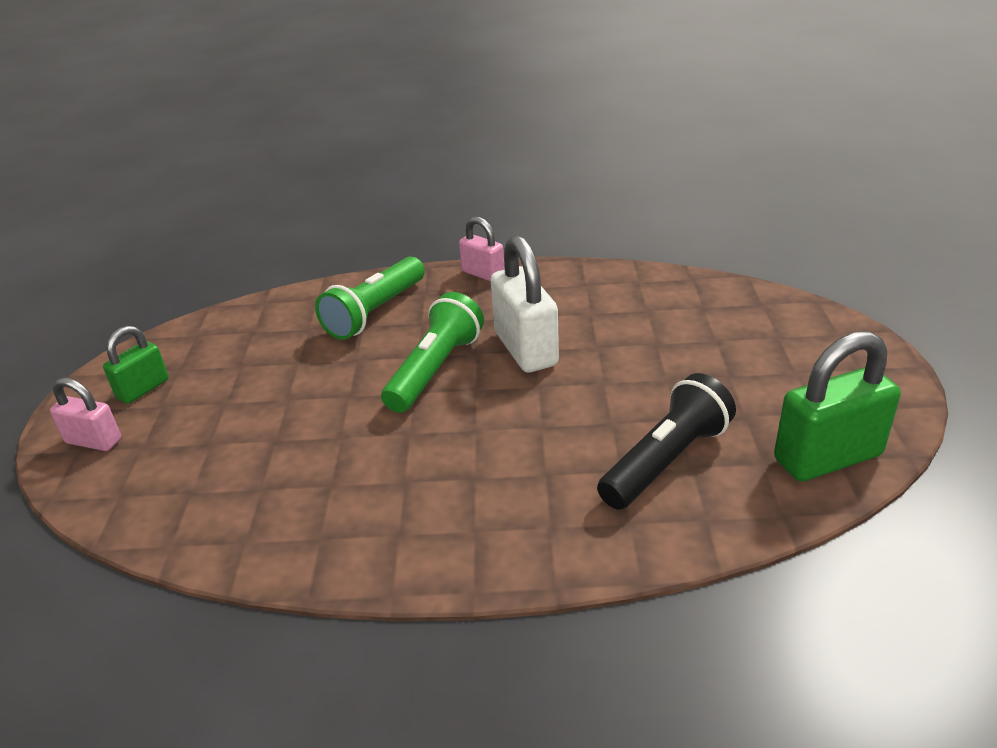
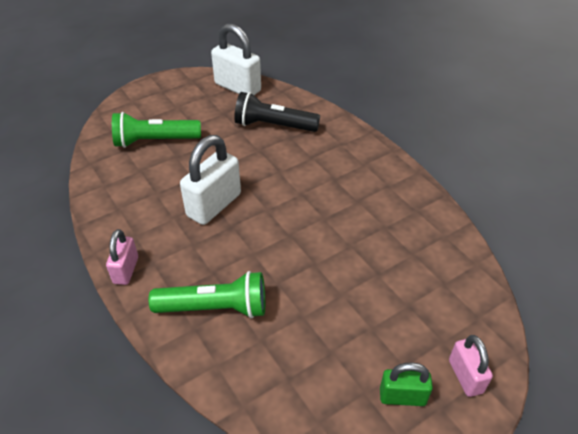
camera: 125 degrees left, 10 degrees up
green flashlight [381,292,484,413] -> green flashlight moved to [112,112,201,148]
green padlock [774,331,901,481] -> white padlock [211,23,261,95]

